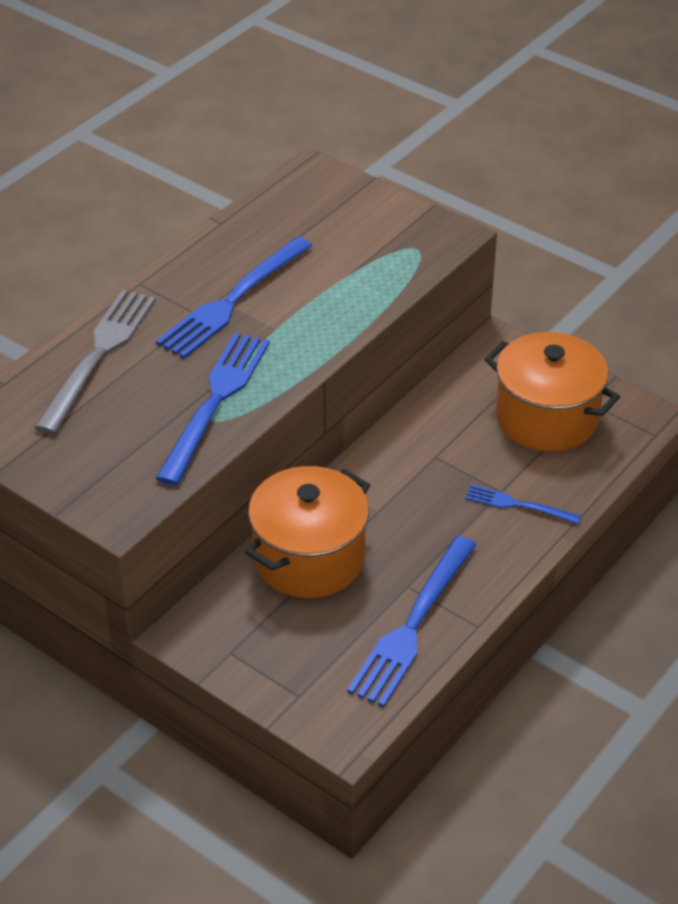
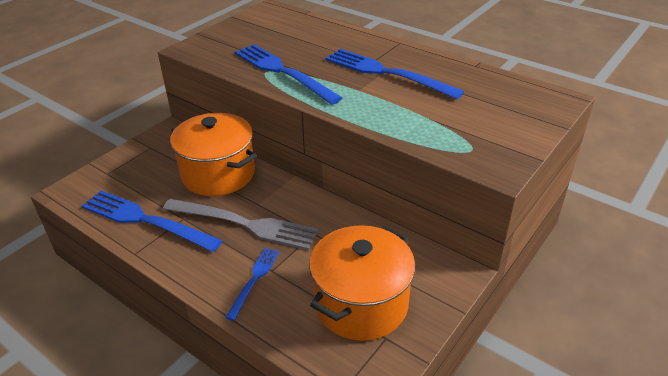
camera: 90 degrees right, 5 degrees down
grey fork [34,290,156,434] -> grey fork moved to [163,199,319,250]
blue fork [156,333,270,485] -> blue fork turned 150 degrees counterclockwise [235,44,342,105]

